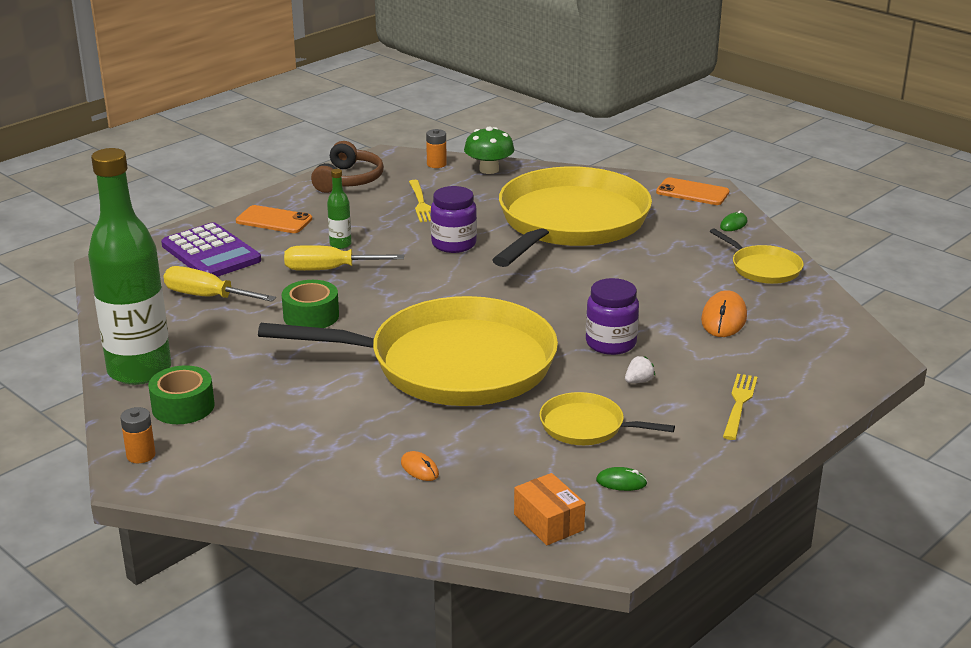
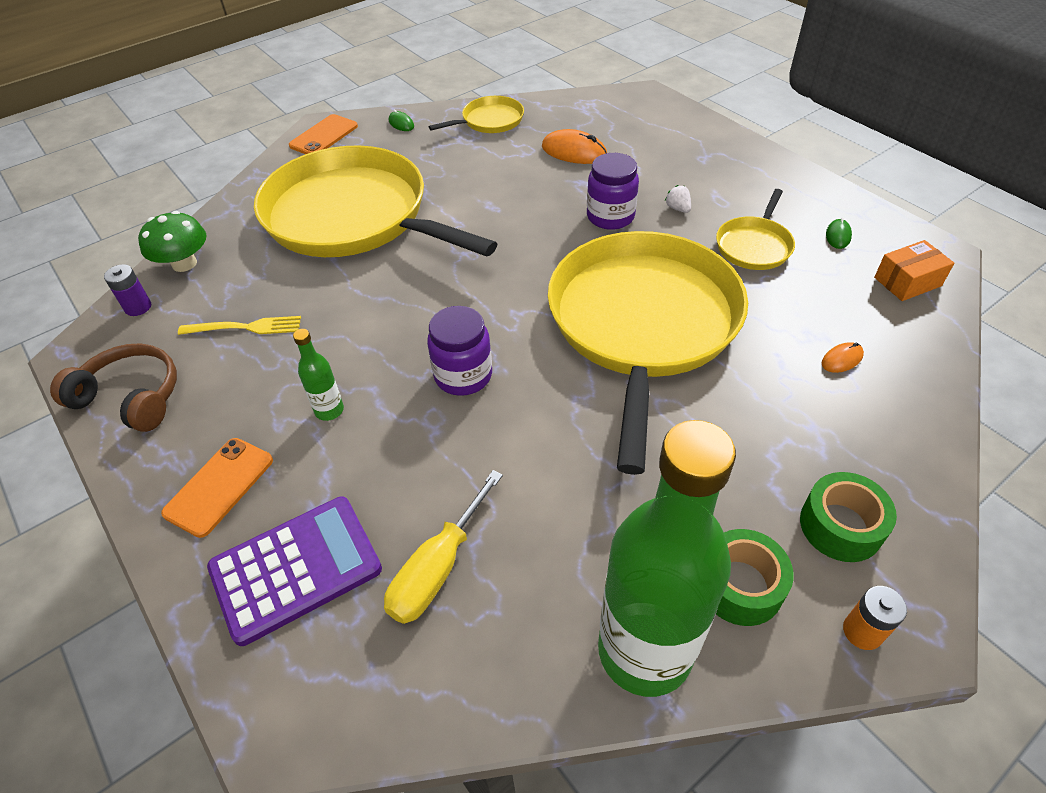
camera: 80 degrees left, 20 degrees up
green tape [282,280,339,328] -> green tape moved to [800,472,897,562]
yellow screwdriver [284,245,404,271] -> none
orange battery [426,129,447,168] -> purple battery [104,264,151,316]
purple jar [431,186,477,253] -> purple jar moved to [427,306,492,396]
yellow fork [723,374,758,440] -> none

